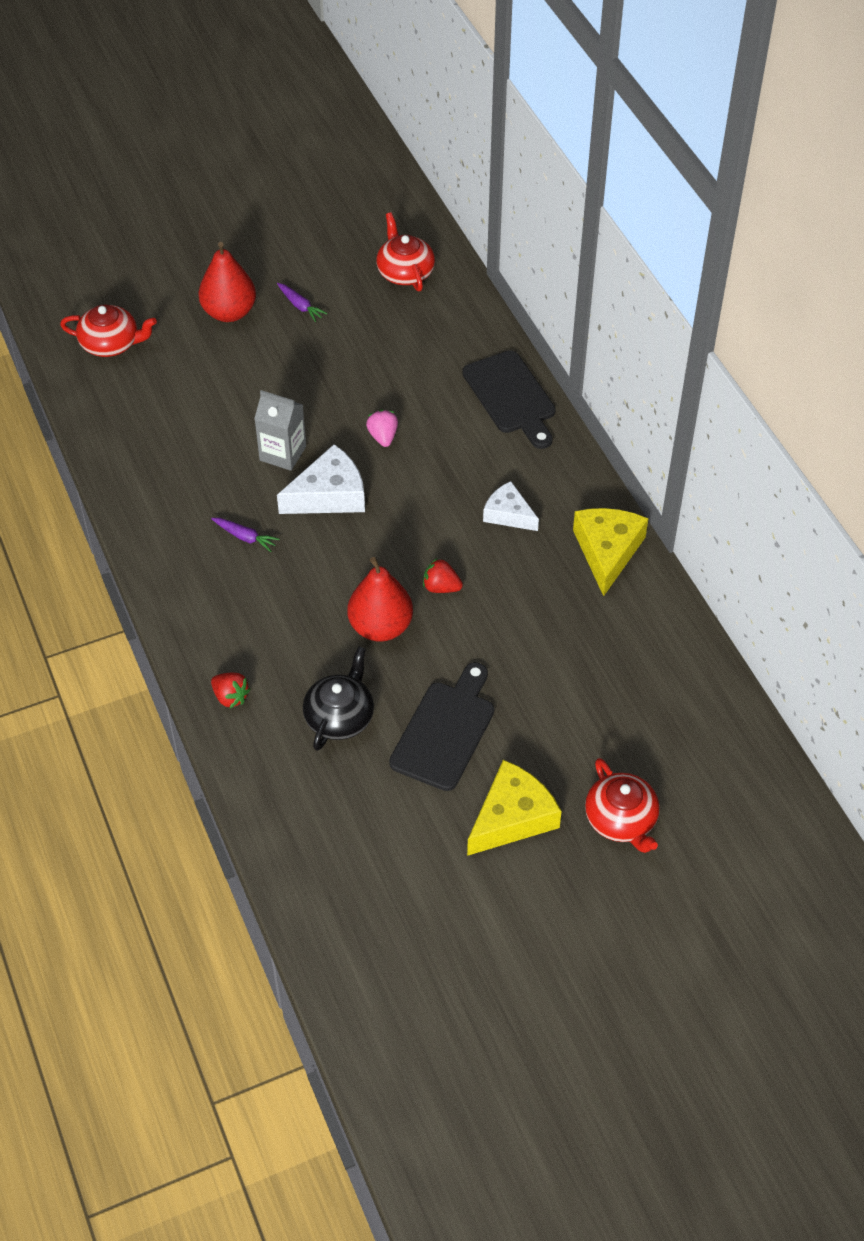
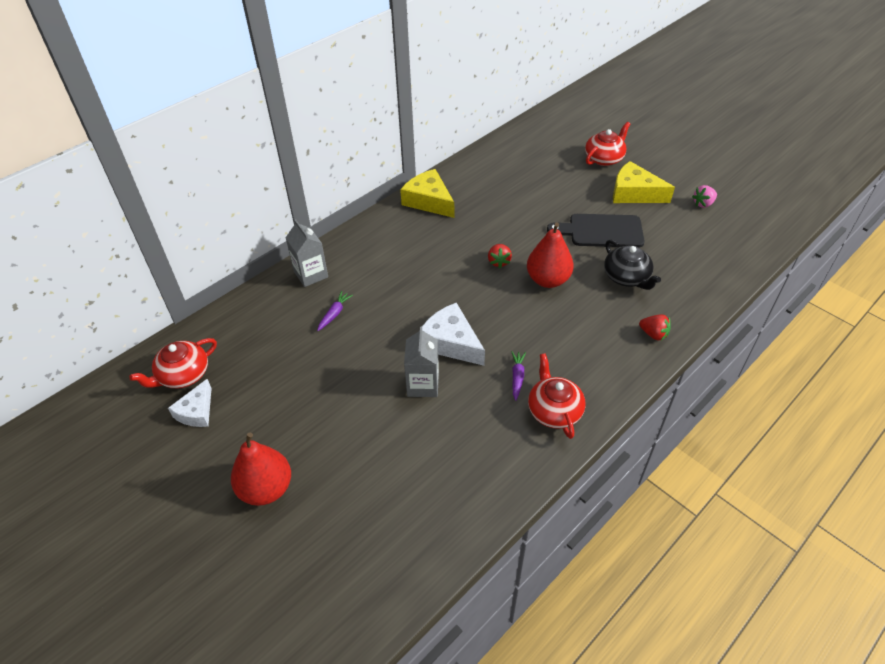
camera: 110 degrees left, 5 degrees down
red teapot [60,305,157,357] -> red teapot moved to [528,353,585,439]
red strawberry [211,673,251,708] -> red strawberry turned 105 degrees clockwise [639,314,671,340]
purple carrot [277,283,327,322] -> purple carrot moved to [317,291,353,331]
black teapot [303,647,374,751] -> black teapot turned 120 degrees counterclockwise [604,240,661,290]
pink strawberry [366,410,398,447] -> pink strawberry moved to [692,185,717,208]
black cutting board [462,350,556,449] -> grey carton [286,219,328,287]
white cheese [483,481,539,531] -> white cheese moved to [168,379,212,427]
yellow cheese [573,508,648,596] -> yellow cheese turned 60 degrees clockwise [400,169,454,218]

